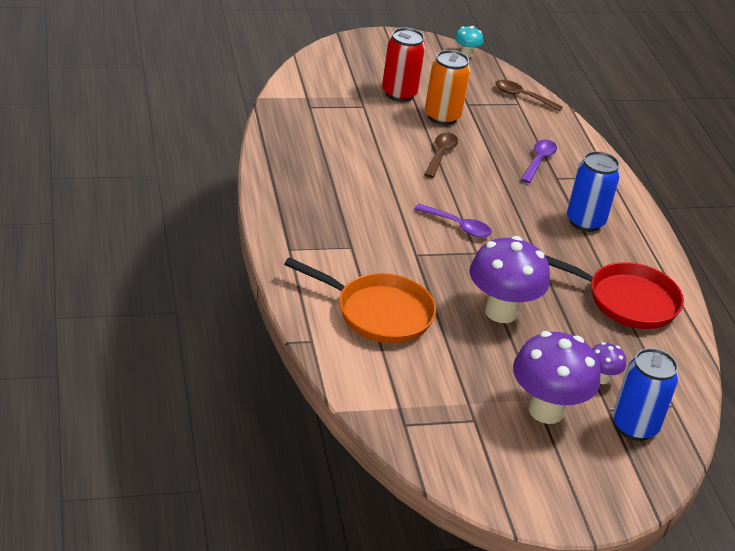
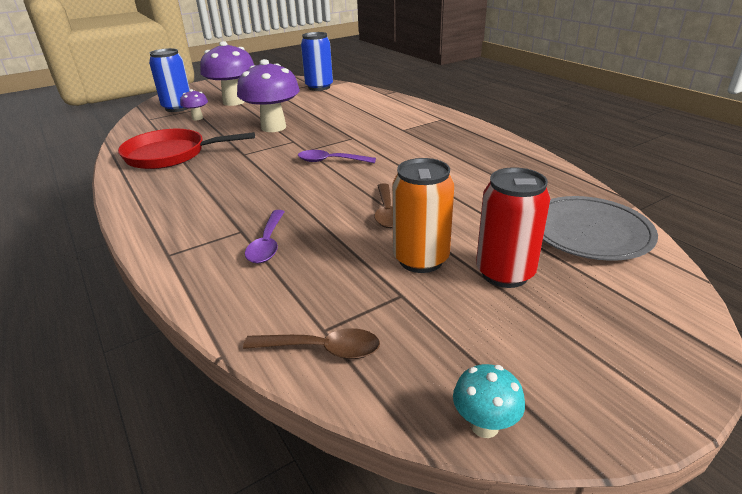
camera: 165 degrees right, 5 degrees down
orange pan [284,257,436,344] -> none
blue can [567,151,620,232] -> blue can moved to [301,32,333,91]
none -> grey plate [543,196,658,261]

